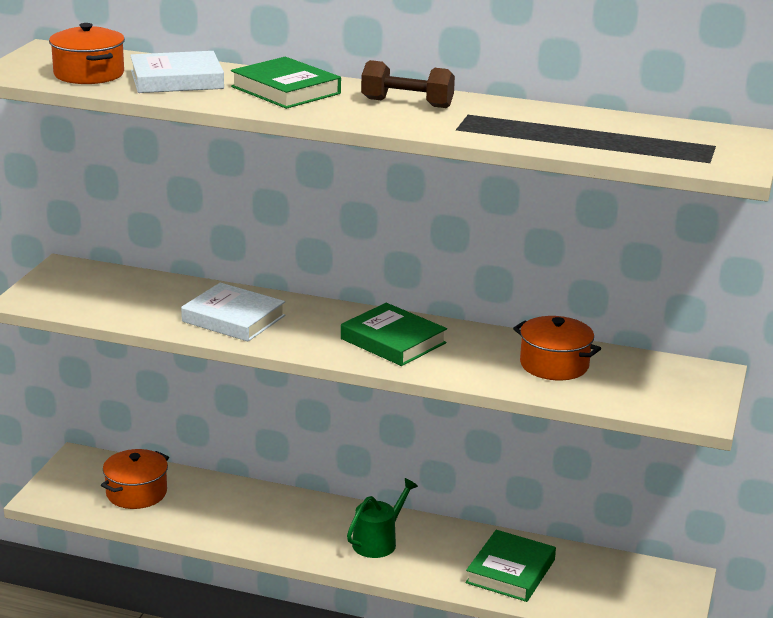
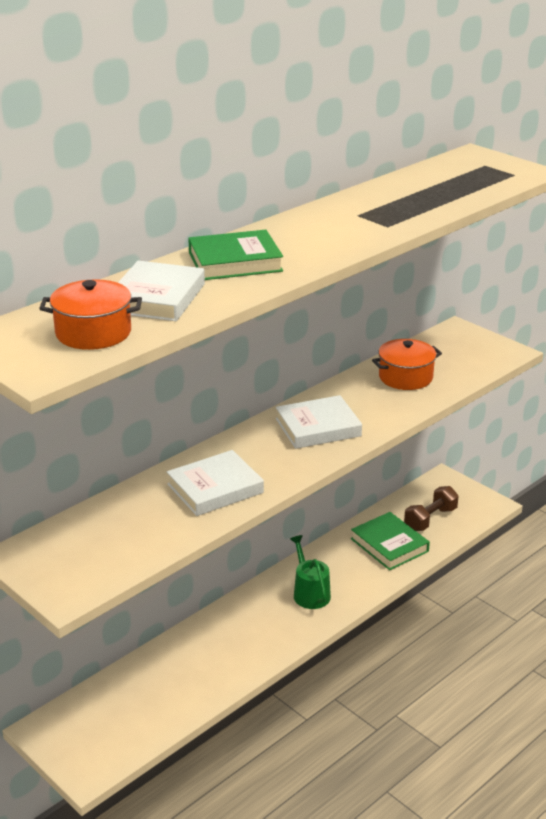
camera: 60 degrees left, 5 degrees up
orange pot [101,449,169,509] -> none
green book [341,303,447,366] -> white book [276,395,362,449]
brown dumbbell [361,60,455,108] -> brown dumbbell moved to [404,486,459,531]

